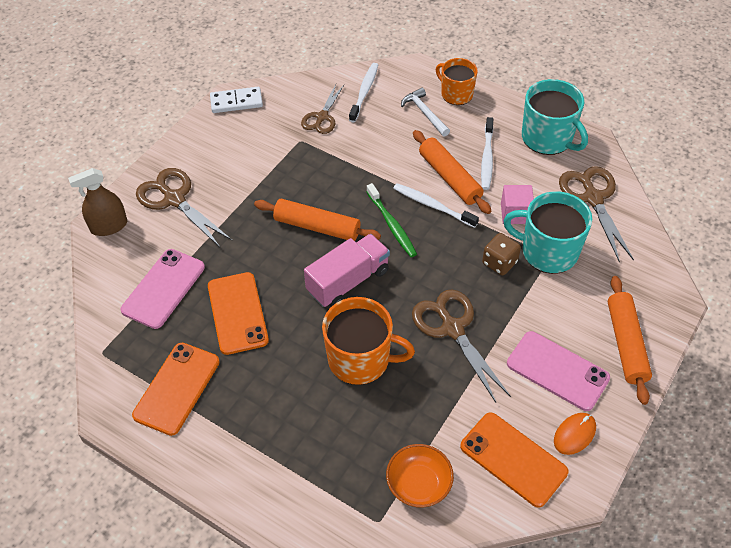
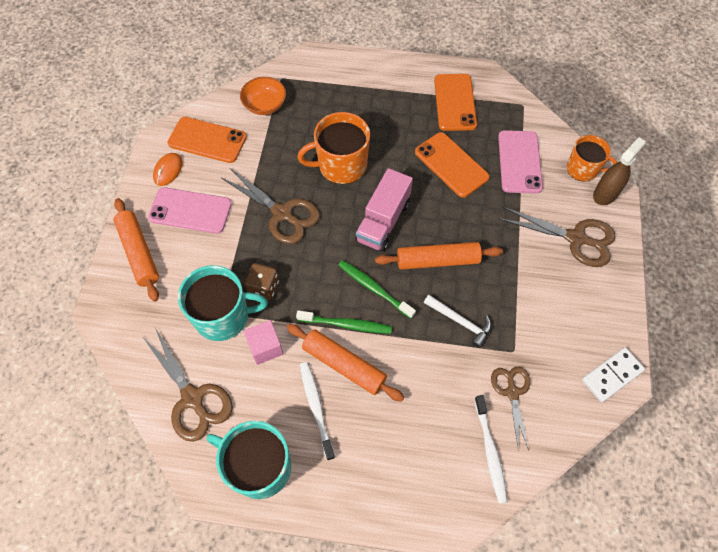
camera: 155 degrees right, 10 degrees up
white toothbrush [393,183,479,228] -> green toothbrush [296,310,392,334]
white hammer [401,88,450,137] -> white hammer moved to [424,295,491,348]
orange mug [436,58,478,105] -> orange mug moved to [567,135,617,182]

